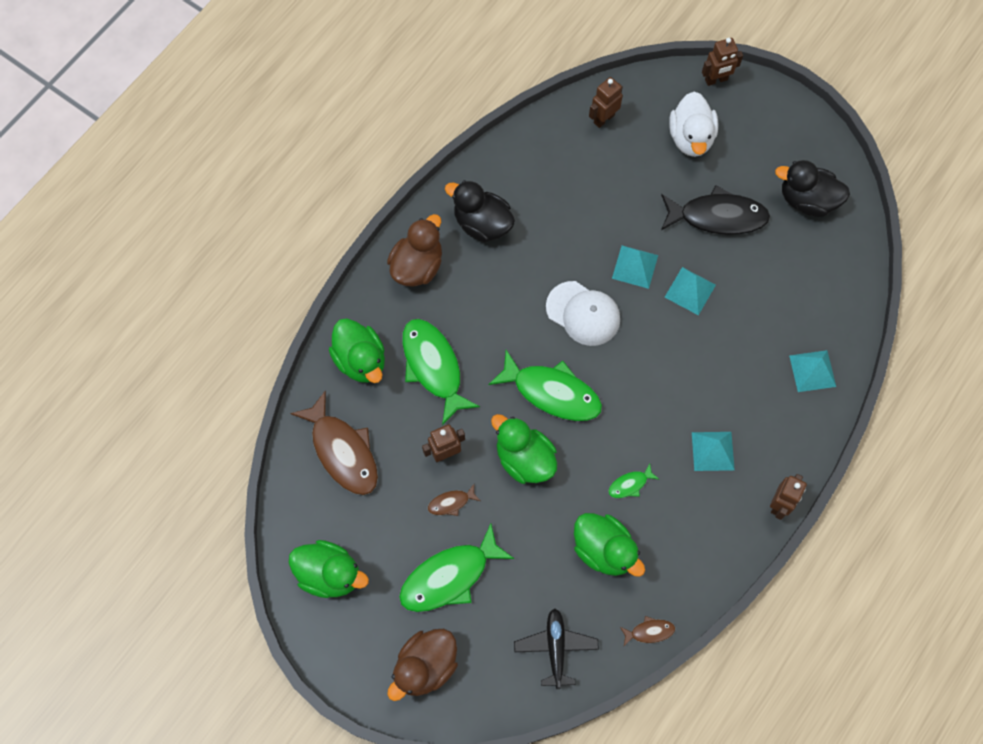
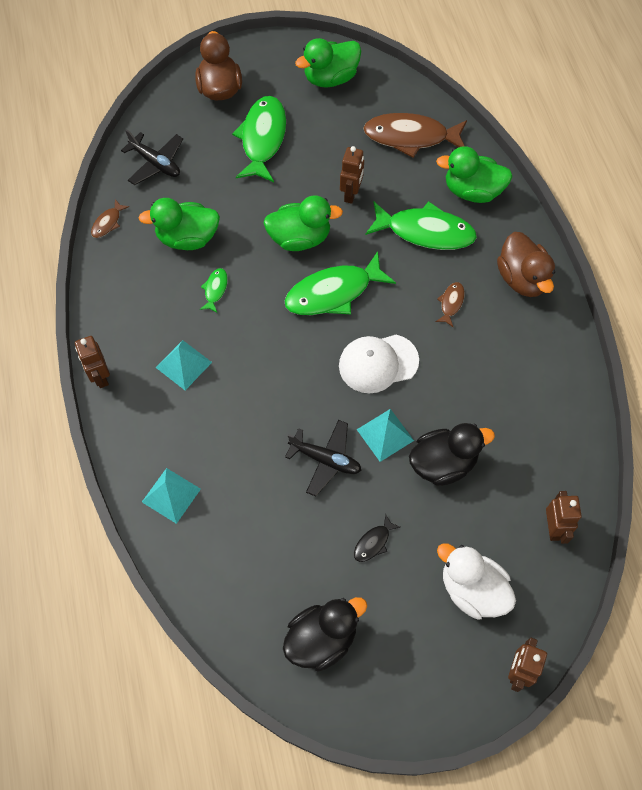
camera: 130 degrees right, 5 degrees down
brown fish [428,484,480,516] -> brown fish moved to [435,282,465,327]
black duck [445,180,515,242] -> black duck moved to [409,423,495,486]
black fish [661,185,770,235] -> black fish [354,514,400,562], size x0.45
turquoise pyramid [665,267,716,315] -> black plane [285,420,362,497]

